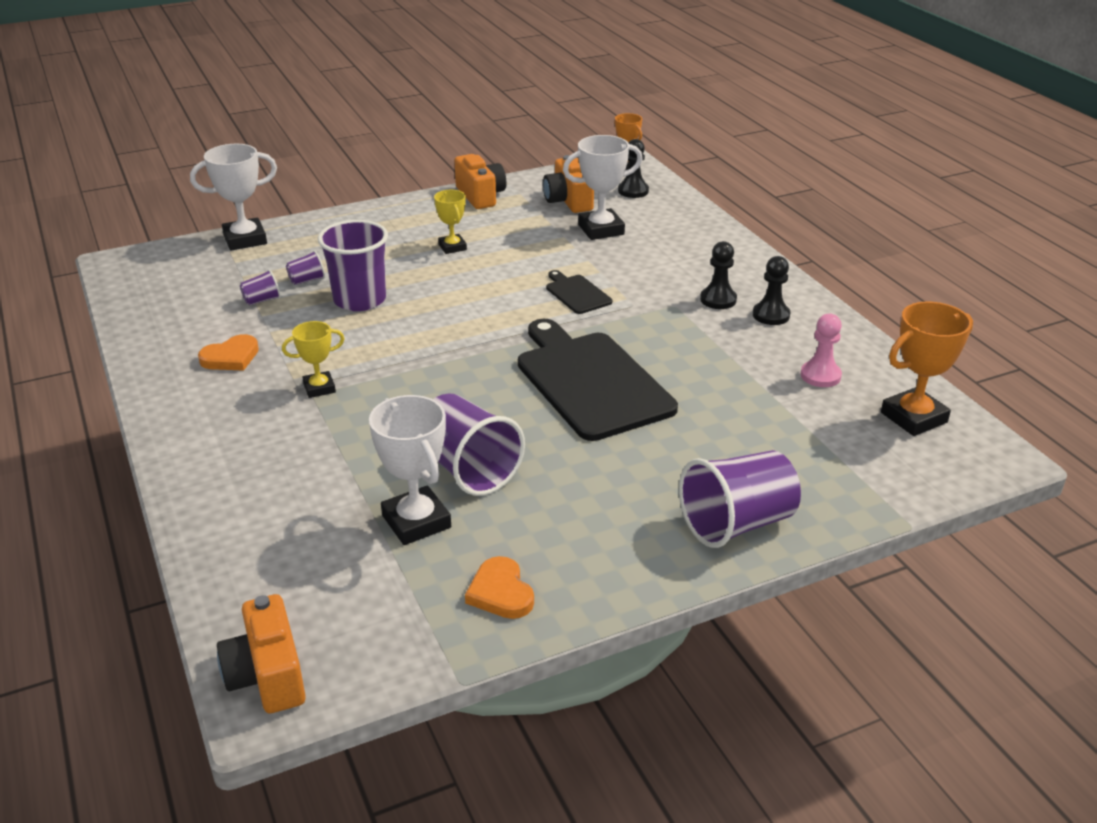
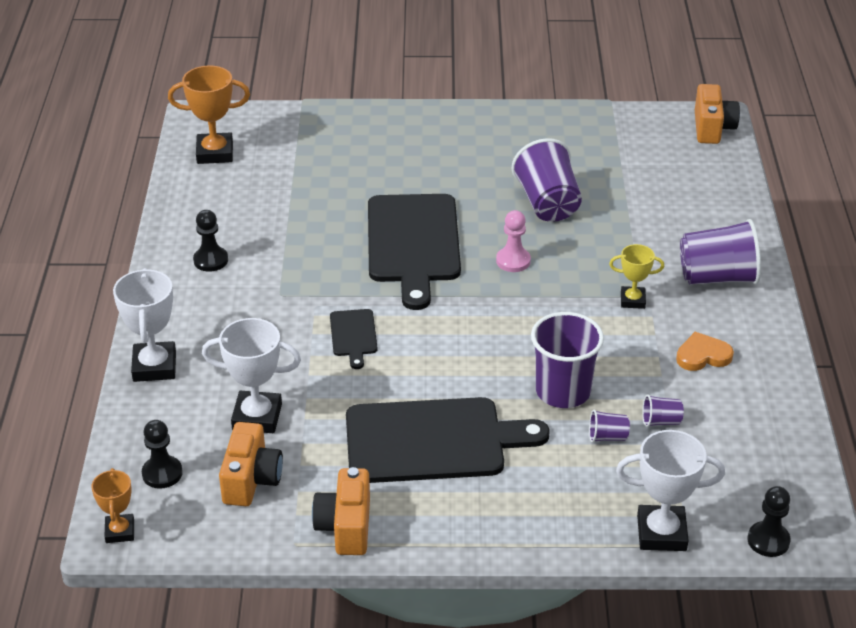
camera: 155 degrees left, 5 degrees up
white trophy [369,395,451,545] -> white trophy moved to [113,268,176,382]
yellow trophy [434,190,467,254] -> black cutting board [346,397,550,483]
orange heart [465,556,534,619] -> none
purple cup [679,450,801,548] -> purple cup moved to [680,219,761,285]
black pawn [700,241,737,309] -> black pawn moved to [747,486,791,557]
pink pawn [801,314,842,387] -> pink pawn moved to [496,210,531,272]

